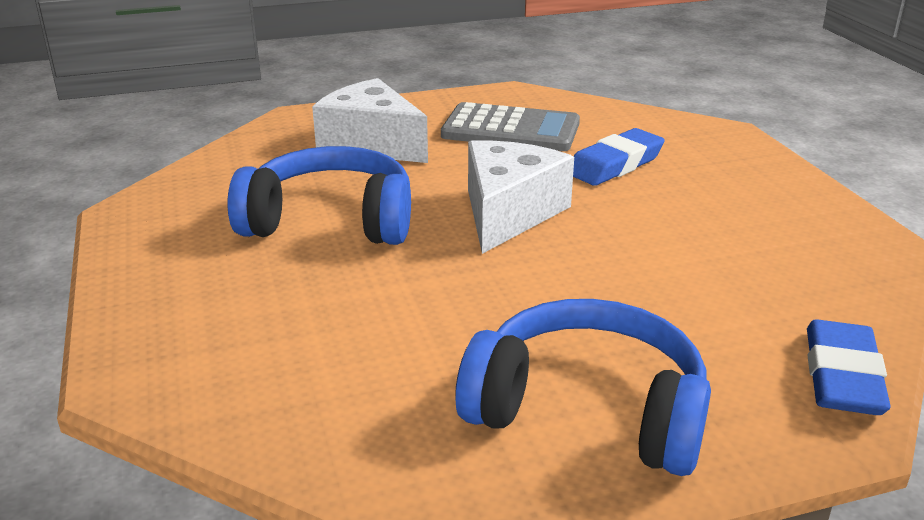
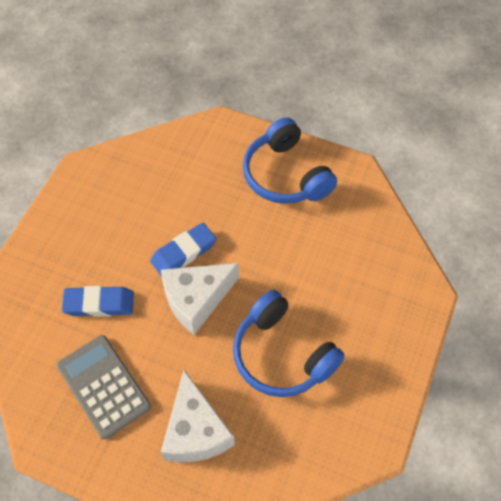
camera: 140 degrees left, 30 degrees up
blue eraser [807,319,891,415] -> blue eraser moved to [150,223,216,277]

